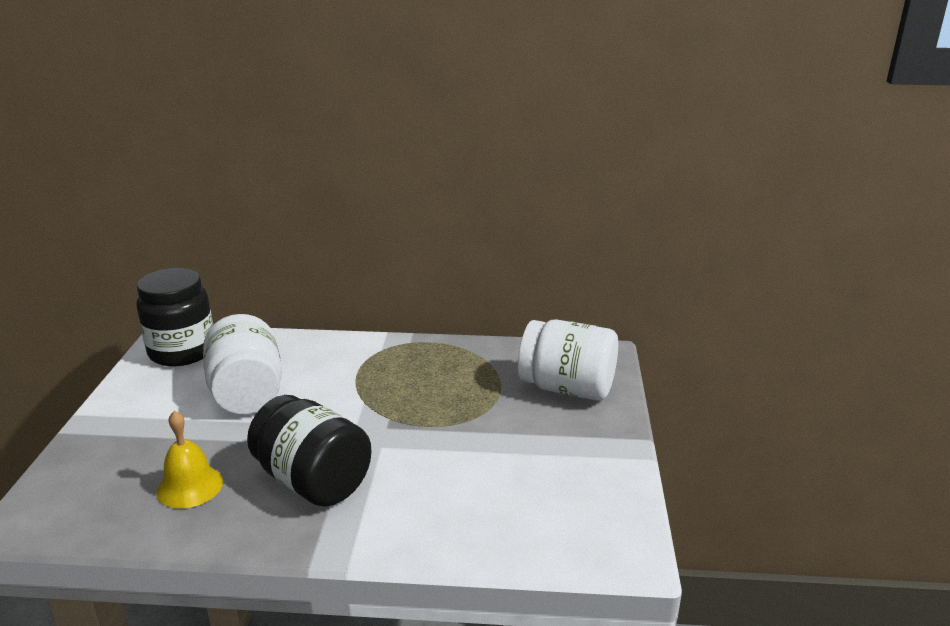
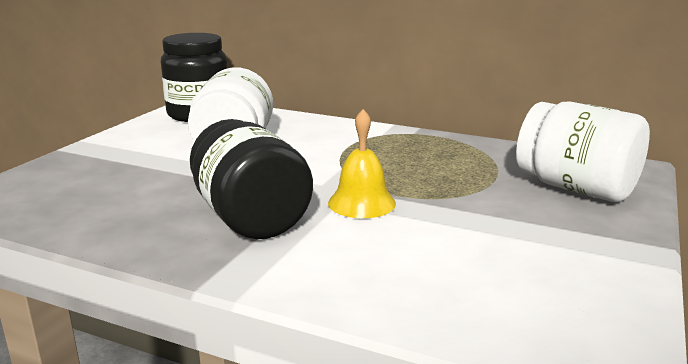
camera: 20 degrees right, 5 degrees down
yellow bell [156,410,223,508] -> yellow bell moved to [328,109,396,218]

